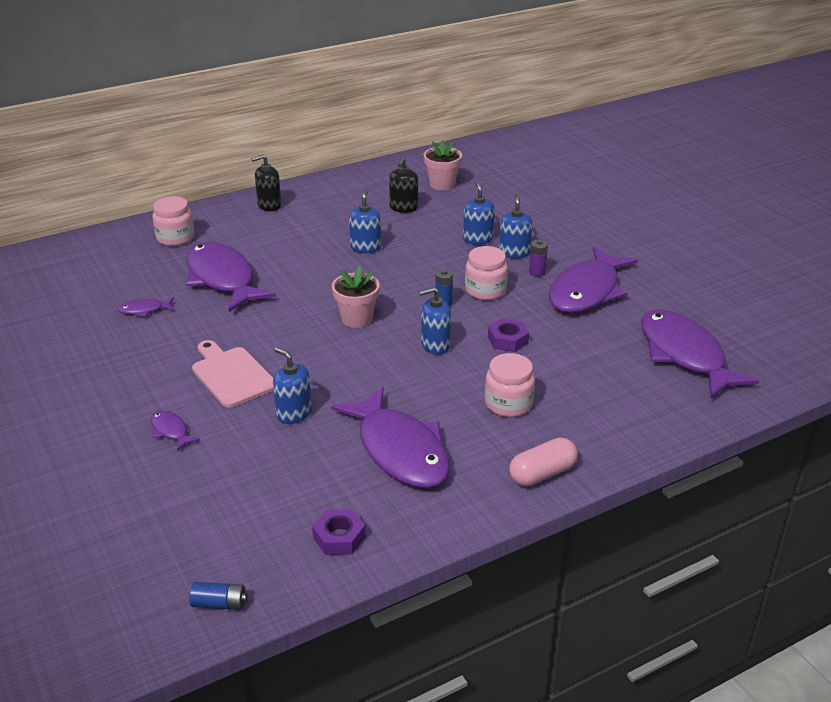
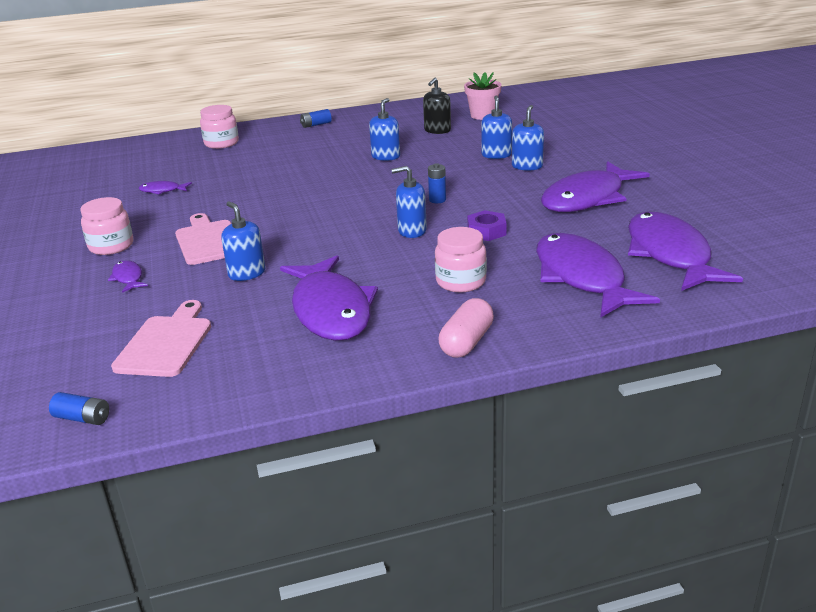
camera: 15 degrees right, 5 degrees down
purple fish [186,242,276,312] -> purple fish moved to [536,233,660,318]
black soap dispenser [251,154,281,211] -> blue battery [300,109,332,128]
purple nut [312,509,366,555] -> none
pink flower pot [332,266,380,328] -> none
pink jar [465,246,508,300] -> pink jar moved to [80,197,133,255]
pink capsule [509,437,578,486] -> pink capsule turned 45 degrees counterclockwise [439,298,494,358]
purple battery [529,239,548,277] -> none
none -> pink cutting board [111,300,211,377]

